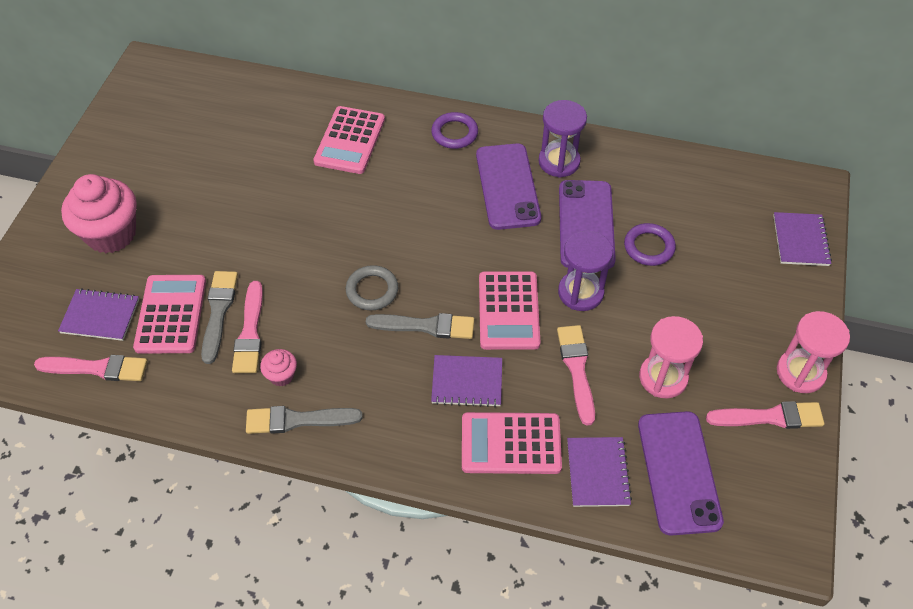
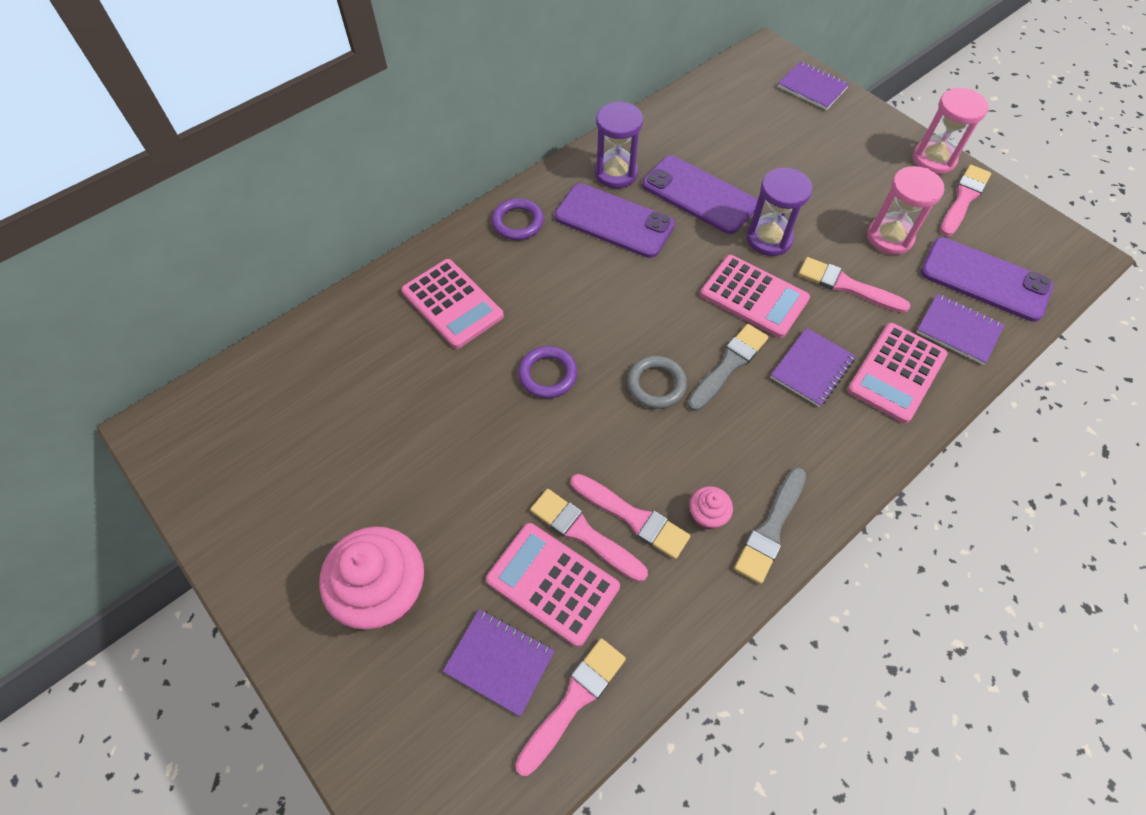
camera: 55 degrees left, 5 degrees up
purple notebook [58,288,139,341] -> purple notebook turned 75 degrees clockwise [443,609,555,717]
grey brush [201,271,238,364] -> pink brush [530,489,648,582]
purple ring [624,223,676,266] -> purple ring moved to [518,346,577,398]

